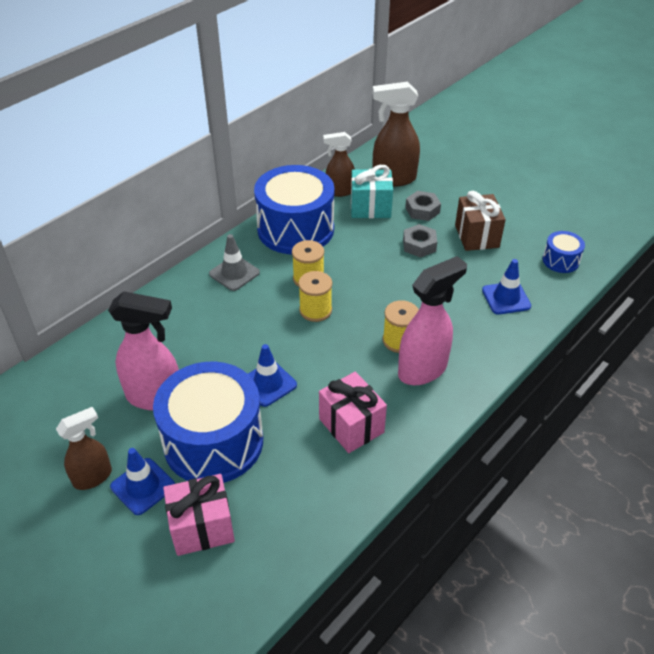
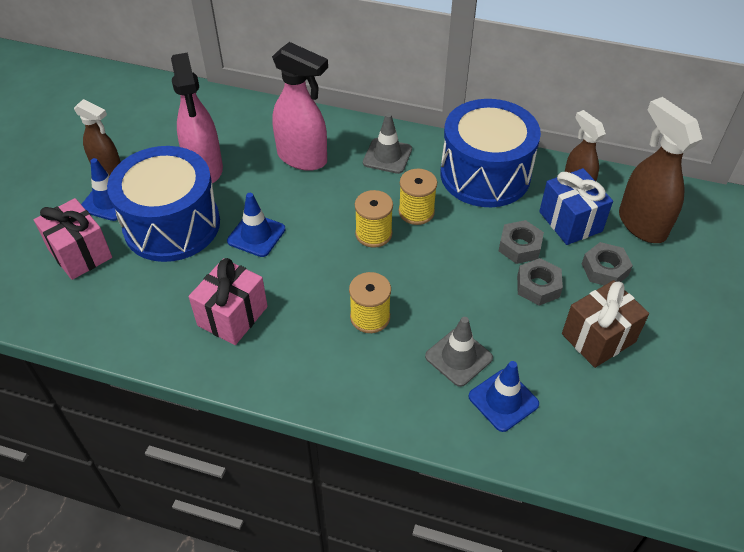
camera: 65 degrees right, 5 degrees up
turquoise gift [351,165,393,218] -> blue gift [539,168,613,245]
pink spray bottle [398,256,467,385] -> pink spray bottle moved to [272,42,328,171]
blue drum [543,231,585,273] -> none
none -> grey traffic cone [425,317,493,387]
none -> grey nut [499,220,544,264]

